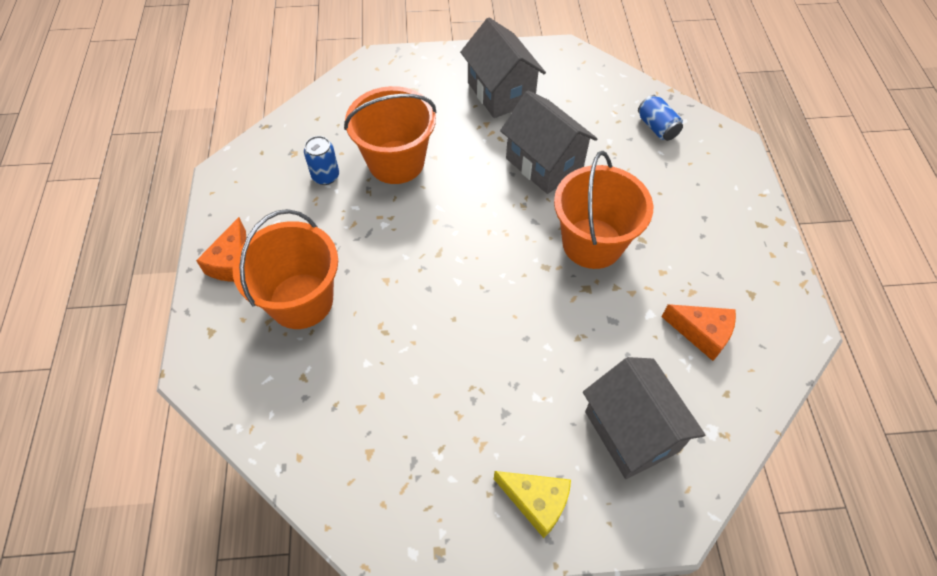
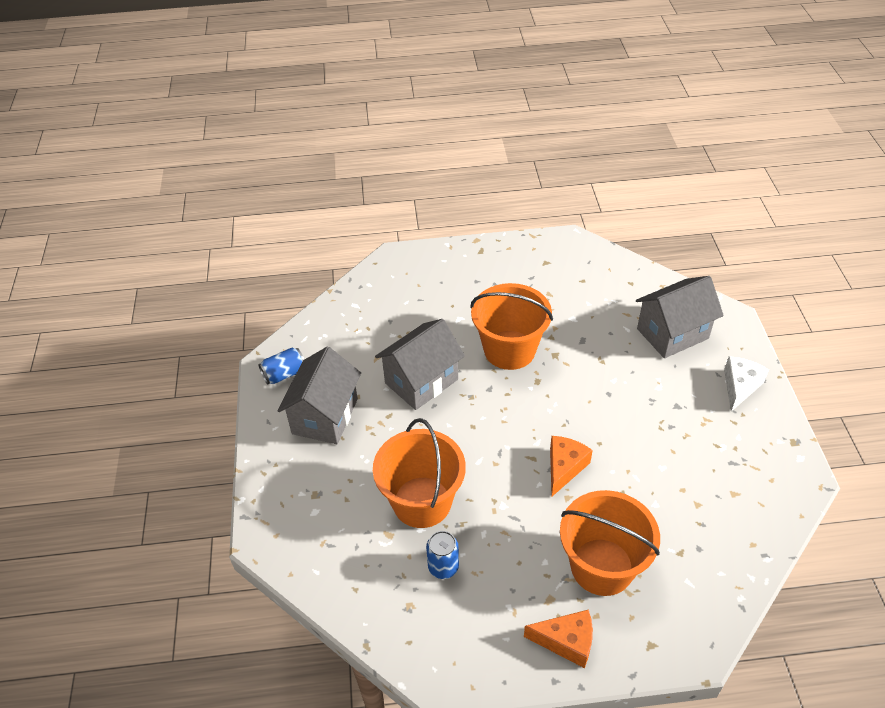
camera: 90 degrees left, 10 degrees down
grey house [460,17,546,118] -> grey house turned 45 degrees counterclockwise [277,347,361,444]
yellow cheese [494,471,571,538] -> white cheese [724,356,769,412]
blue can [638,95,683,141] -> blue can moved to [258,347,304,384]
orange cheese [662,304,736,361] -> orange cheese moved to [550,436,593,496]

